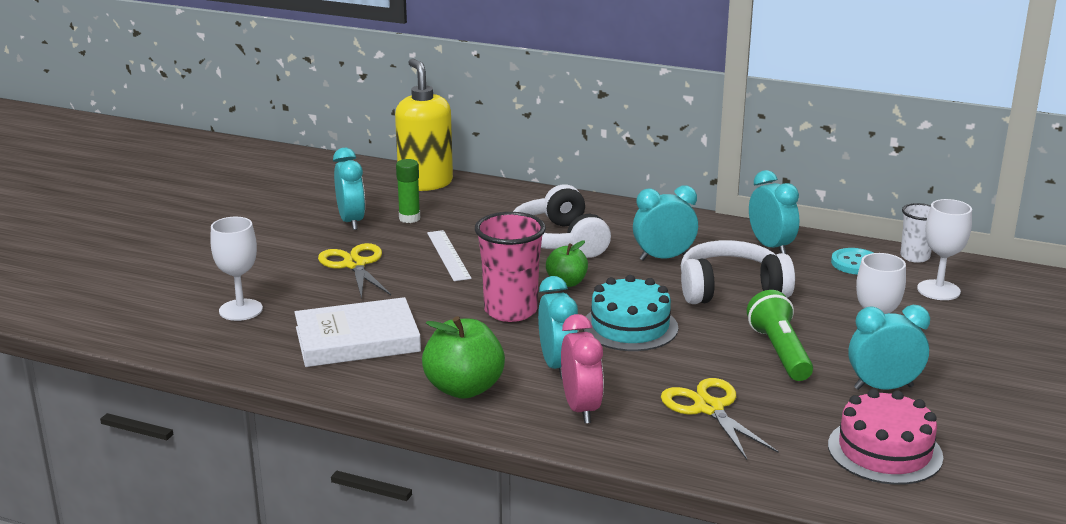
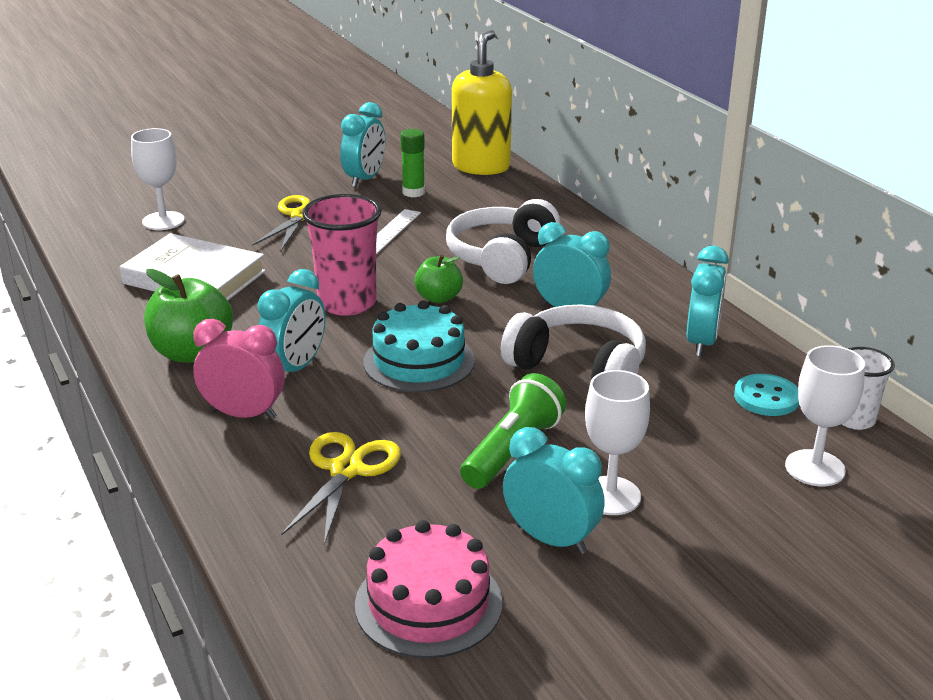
camera: 40 degrees right, 5 degrees up
pink clock [561,314,604,424] -> pink clock turned 105 degrees counterclockwise [193,319,285,420]

